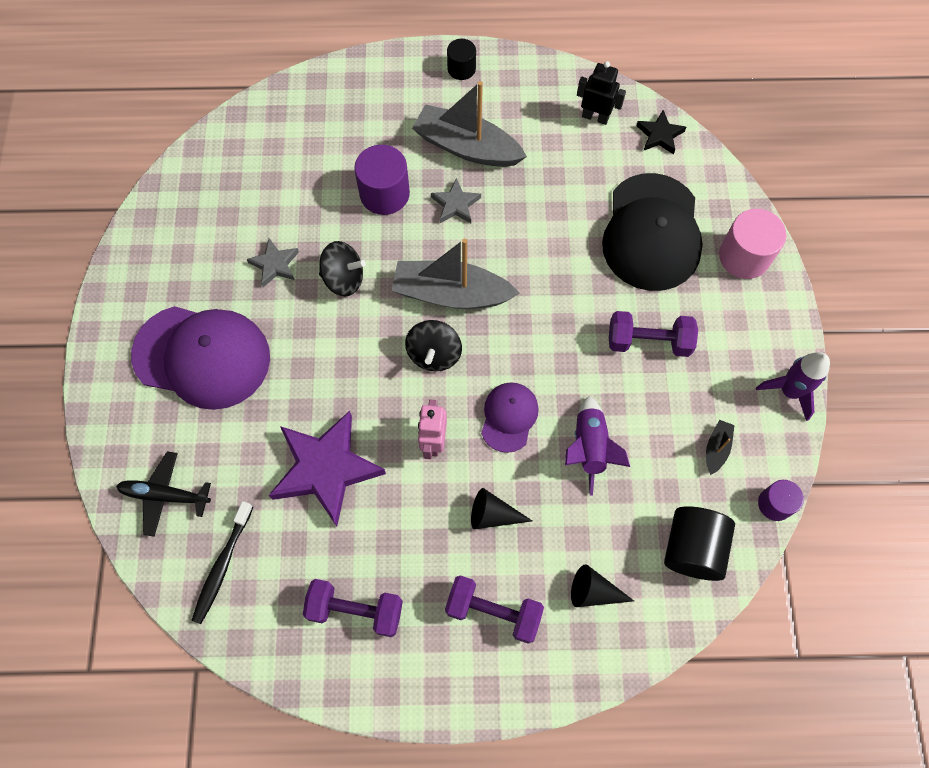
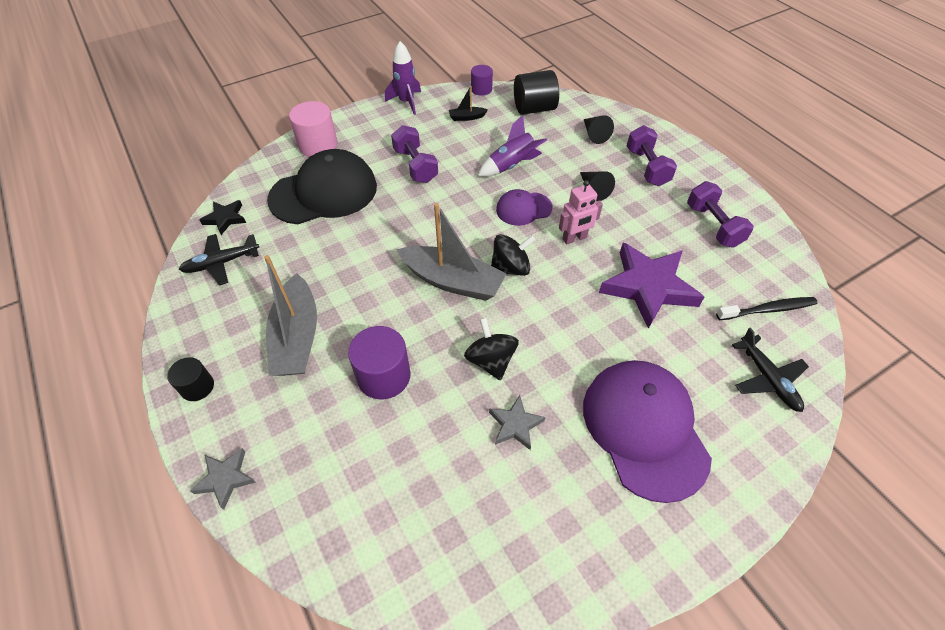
camera: 120 degrees left, 15 degrees down
grey boat [392,239,519,309] -> grey boat turned 45 degrees counterclockwise [396,203,507,301]
grey star [431,178,481,223] -> grey star moved to [190,448,256,510]
black robot [577,61,626,125] -> black plane [179,234,259,286]

